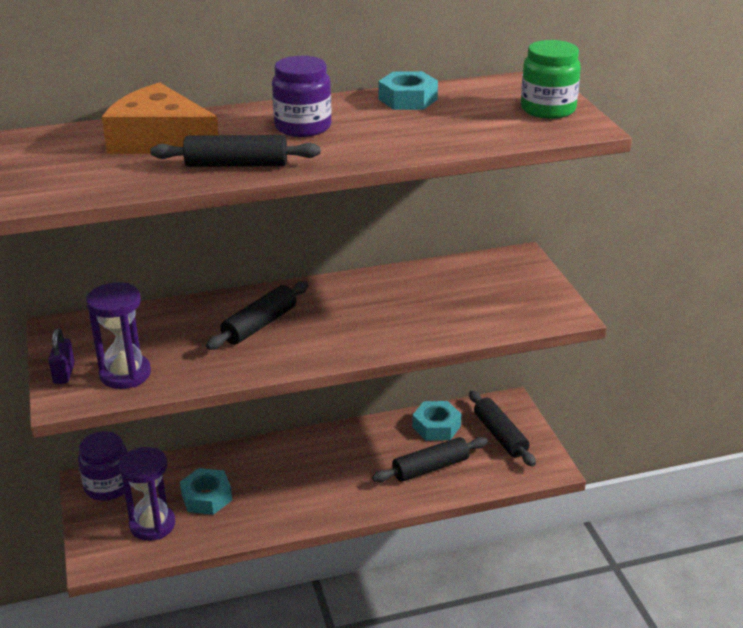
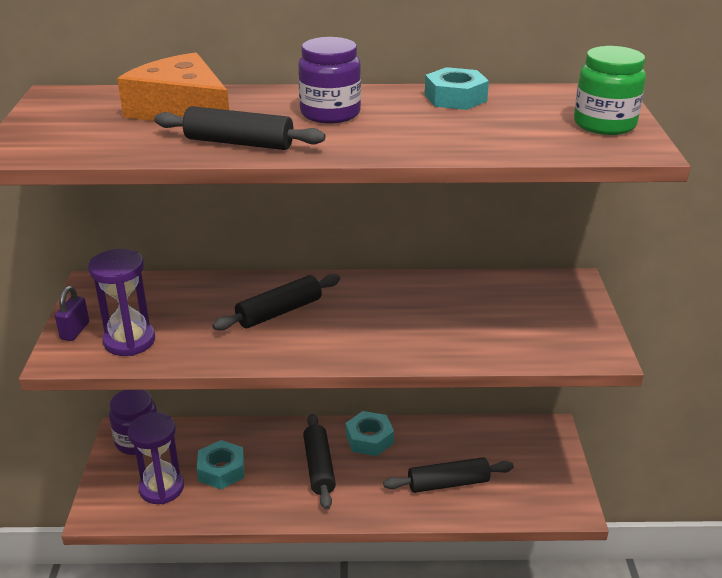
camera: 15 degrees right, 0 degrees up
turquoise nut [412,401,461,441] -> turquoise nut moved to [346,411,394,456]
black rolling pin [469,390,536,467] -> black rolling pin moved to [303,414,336,509]

